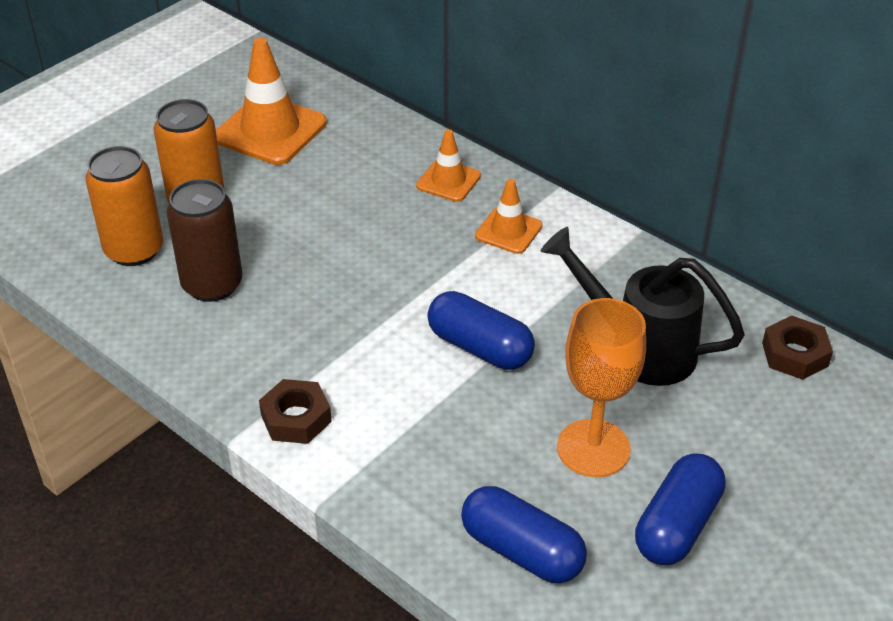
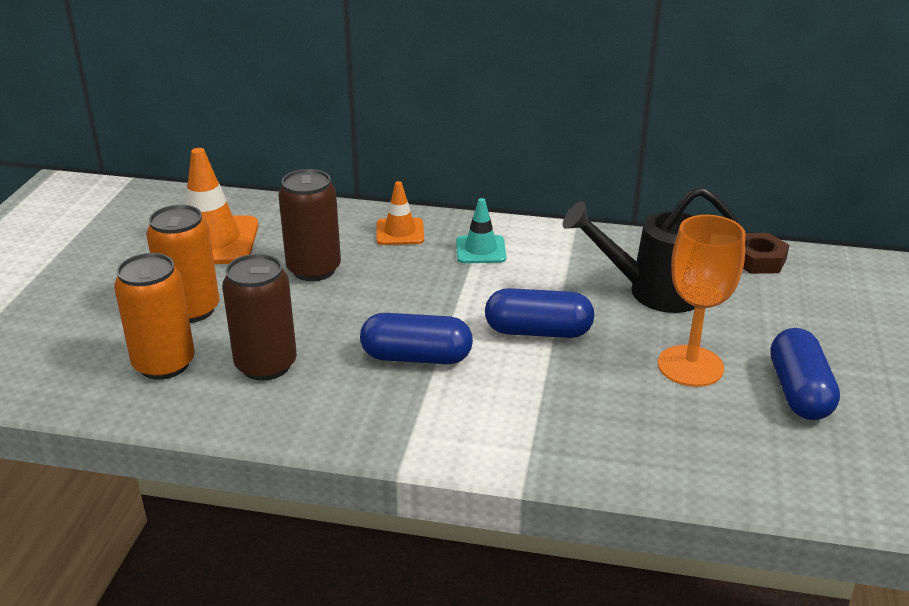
camera: 30 degrees left, 10 degrees down
brown nut [259,379,332,444] -> none
blue capsule [461,486,587,583] -> blue capsule moved to [360,313,473,364]
orange traffic cone [475,179,542,254] -> turquoise traffic cone [456,198,506,263]
none -> brown can [278,169,341,281]

